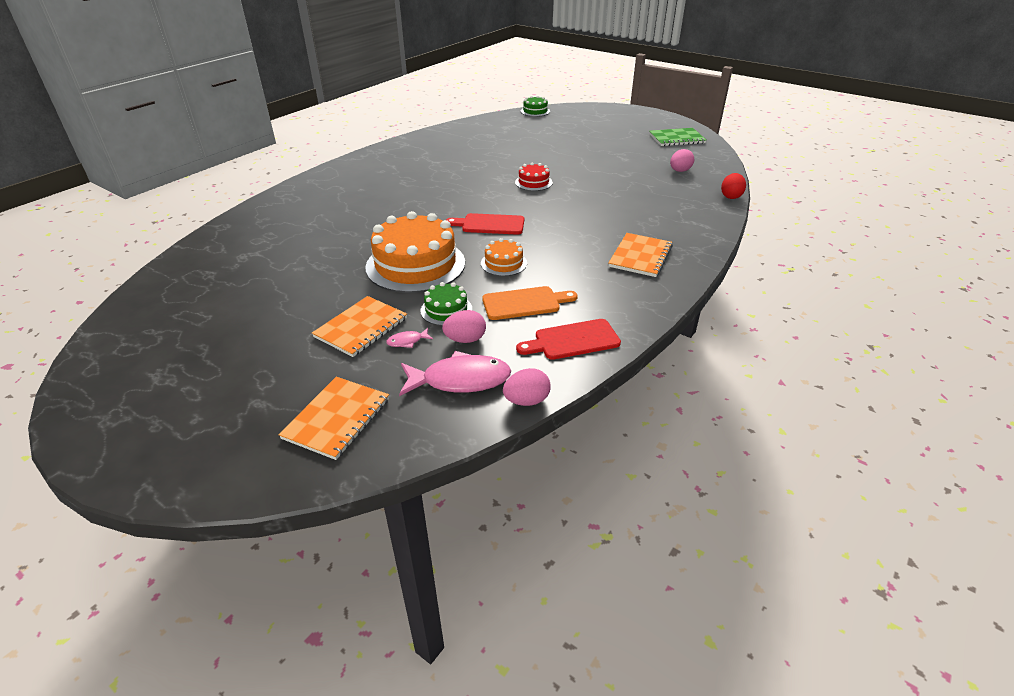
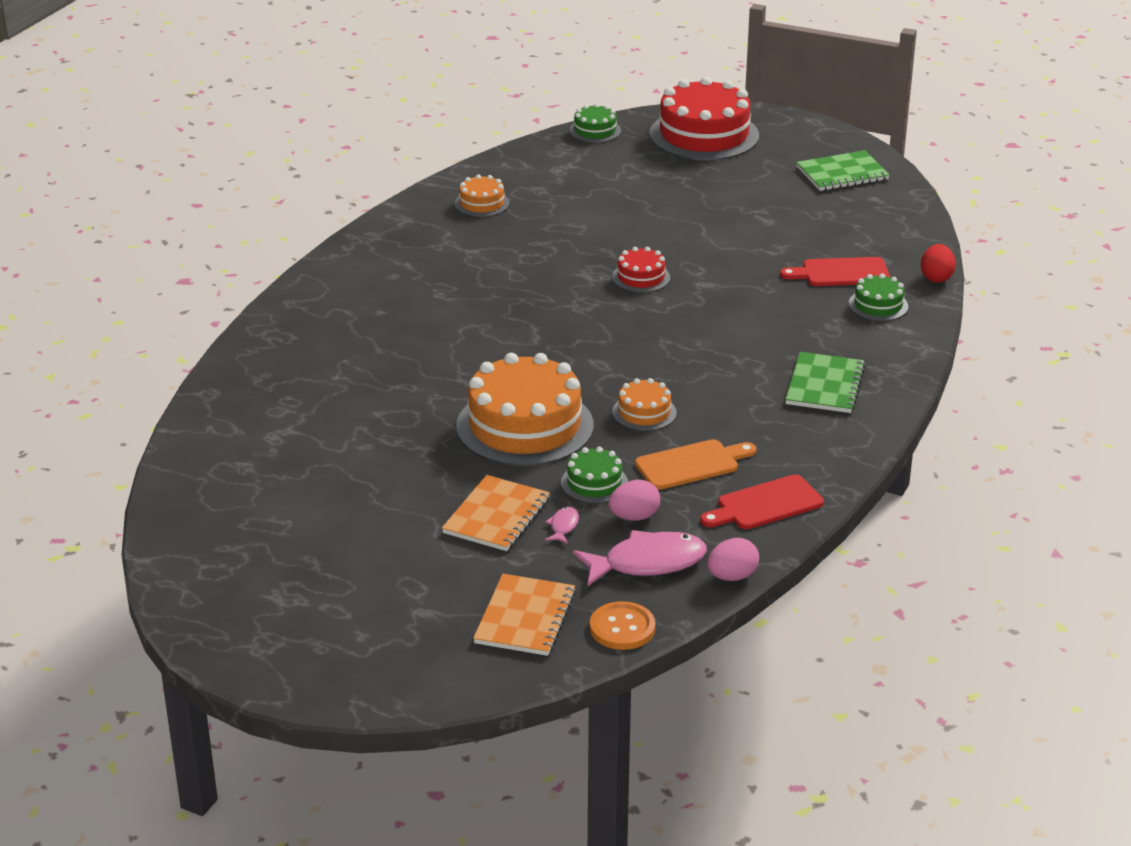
camera: 10 degrees left, 5 degrees down
pink fish [386,328,433,348] -> pink fish turned 135 degrees clockwise [545,507,579,544]
red cutting board [446,213,524,235] -> red cutting board moved to [780,257,890,286]
orange notebook [608,233,673,277] -> green notebook [785,352,865,413]
pink egg [670,149,694,172] -> none
none -> orange cake [455,174,509,217]
none -> orange button [590,601,655,650]
none -> red cake [649,77,759,161]
none -> green cake [849,274,908,321]

